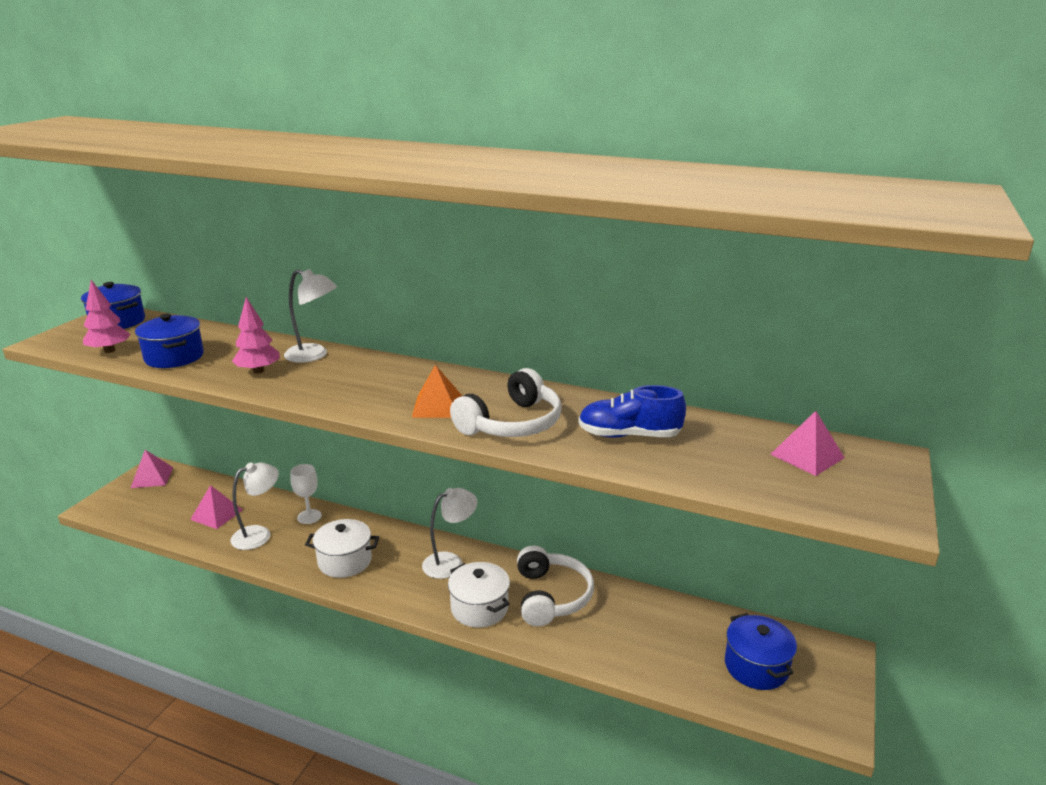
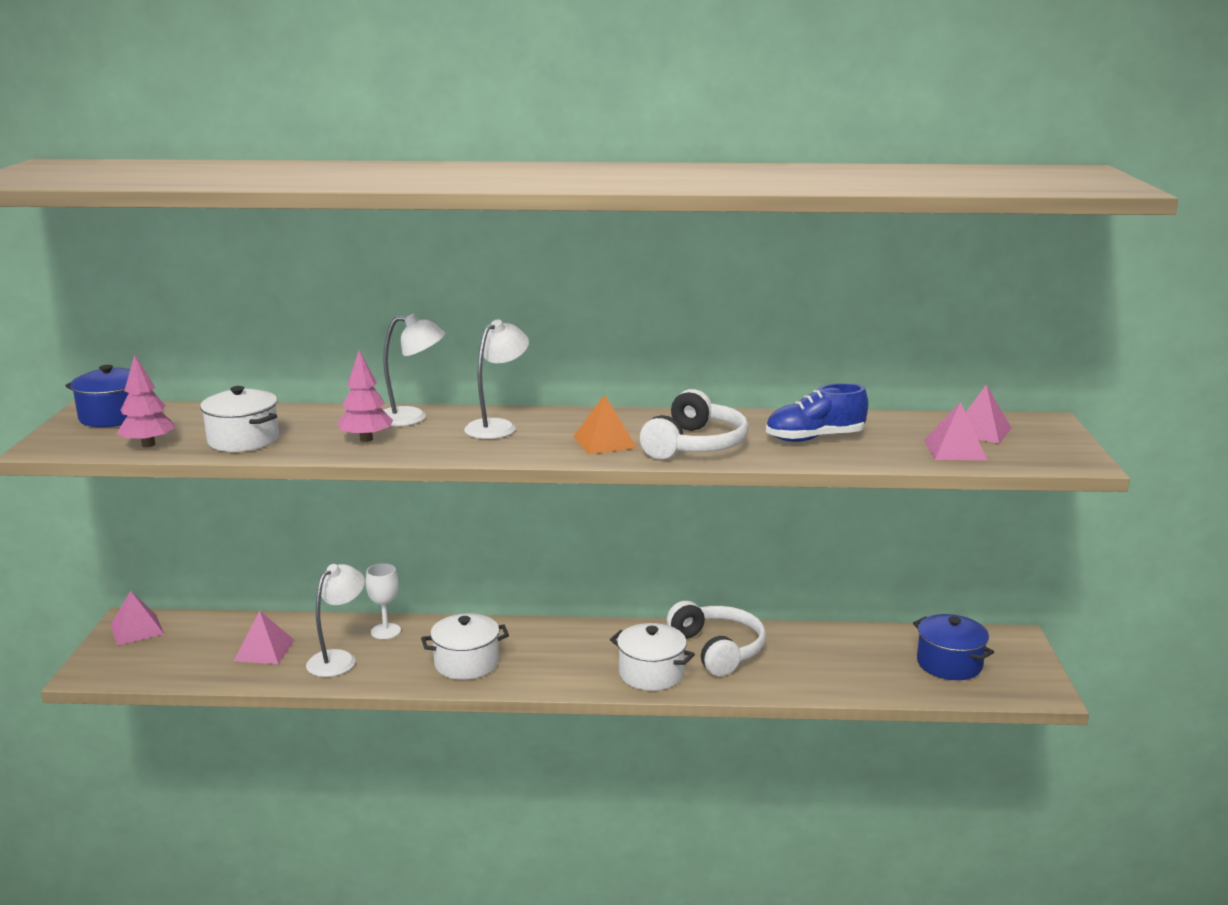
camera: 20 degrees left, 5 degrees down
blue pot [135,314,204,368] -> white pot [200,386,279,452]
white lamp [422,488,477,579] -> white lamp moved to [464,319,529,439]
none -> pink pyramid [924,402,987,460]

